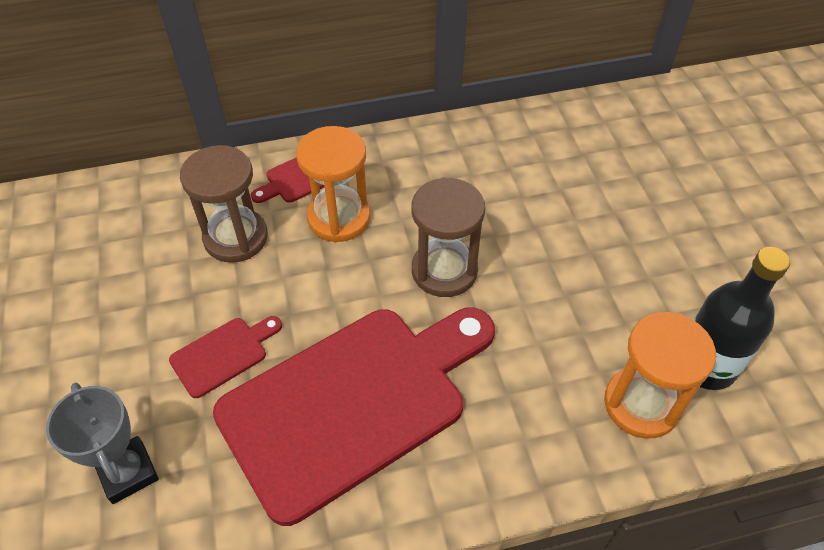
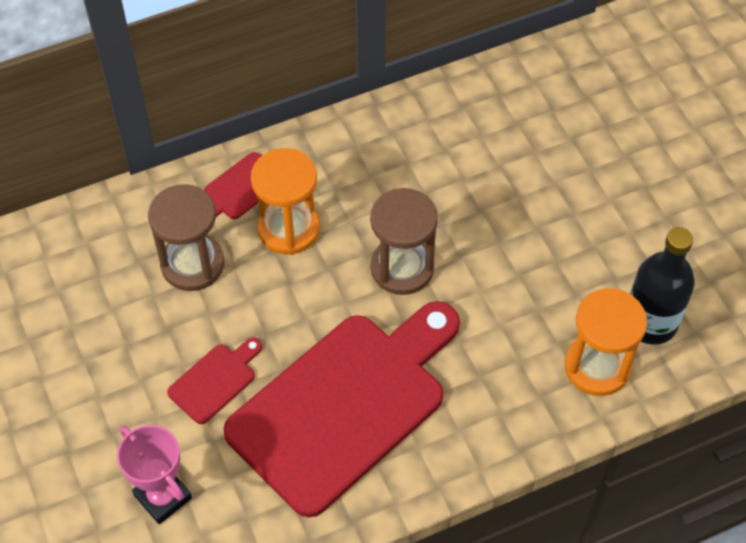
camera: 10 degrees left, 5 degrees up
grey trophy [46,382,159,504] -> pink trophy [117,425,192,524]

